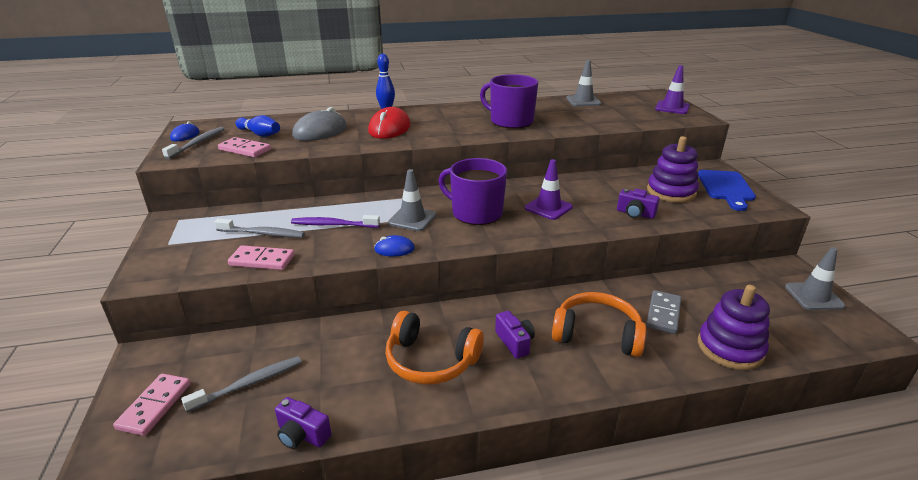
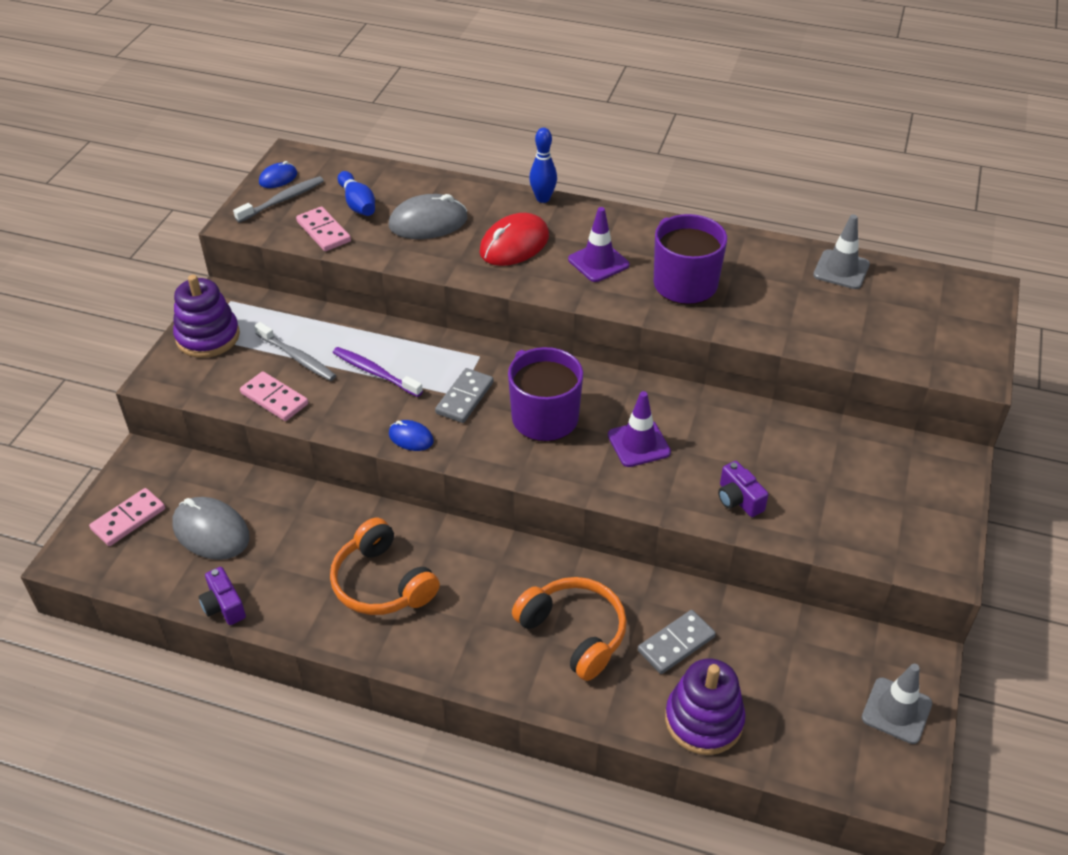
camera: 30 degrees right, 15 degrees up
grey toothbrush [181,356,302,413] -> grey mouse [172,497,250,560]
grey traffic cone [388,169,436,231] -> grey domino [435,368,494,423]
purple camera [495,311,535,359] -> none
purple stacking toy [647,136,699,202] -> purple stacking toy moved to [173,275,240,358]
purple traffic cone [655,65,690,114] -> purple traffic cone moved to [568,207,629,282]
blue cutting board [698,170,756,211] -> none

